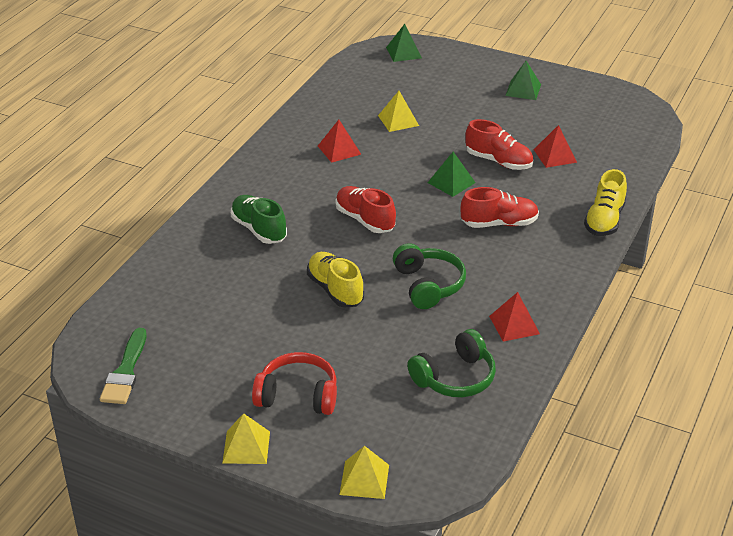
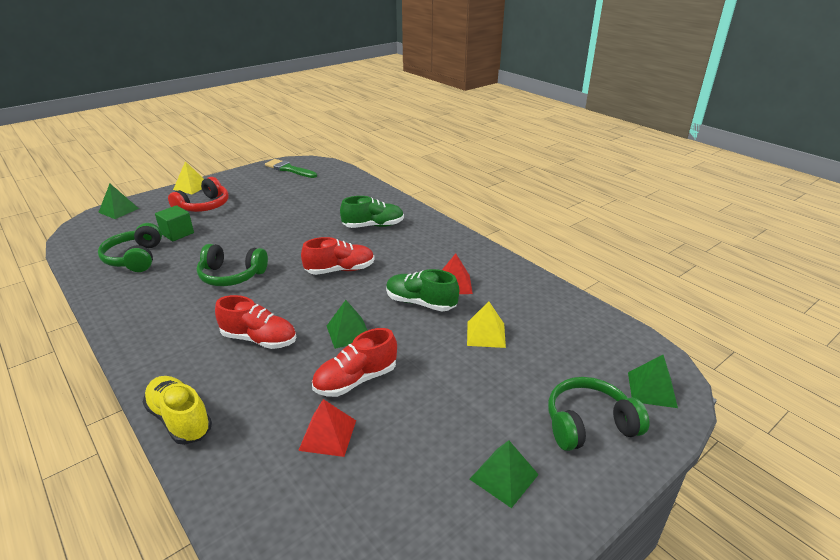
camera: 115 degrees right, 5 degrees down
yellow shoe [307,252,364,308] -> none
yellow pyramid [339,446,389,499] -> green pyramid [98,184,139,219]
red shoe [461,187,539,228] -> red shoe turned 90 degrees counterclockwise [215,295,296,349]
red pyramid [489,292,540,342] -> none
none -> green cube [155,205,194,241]
none -> green shoe [386,269,459,311]
none -> green headphones [548,377,649,451]

